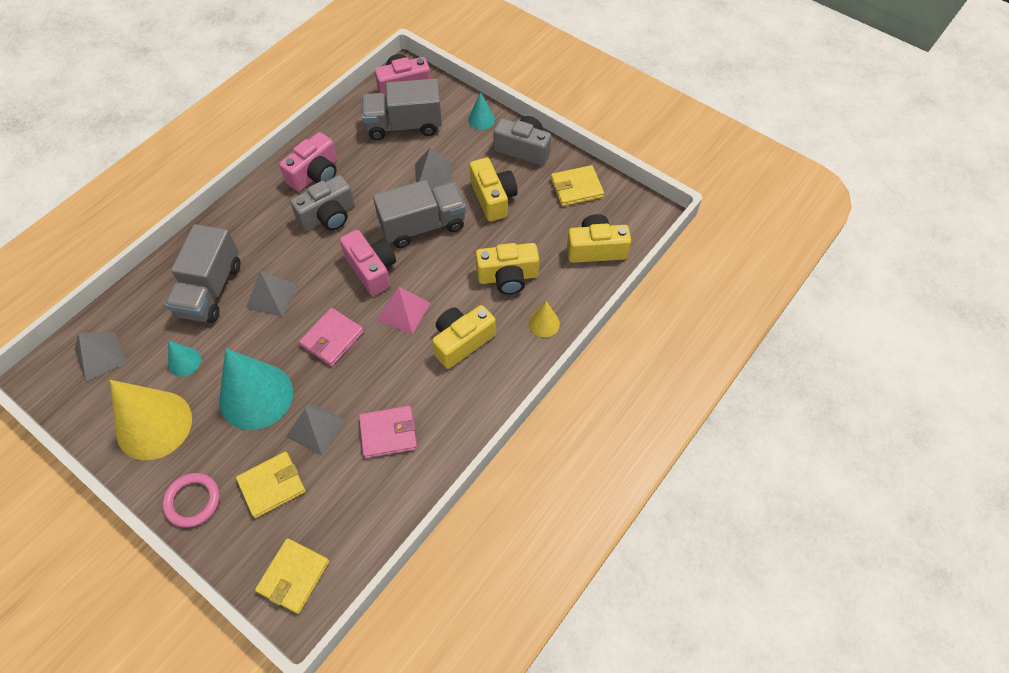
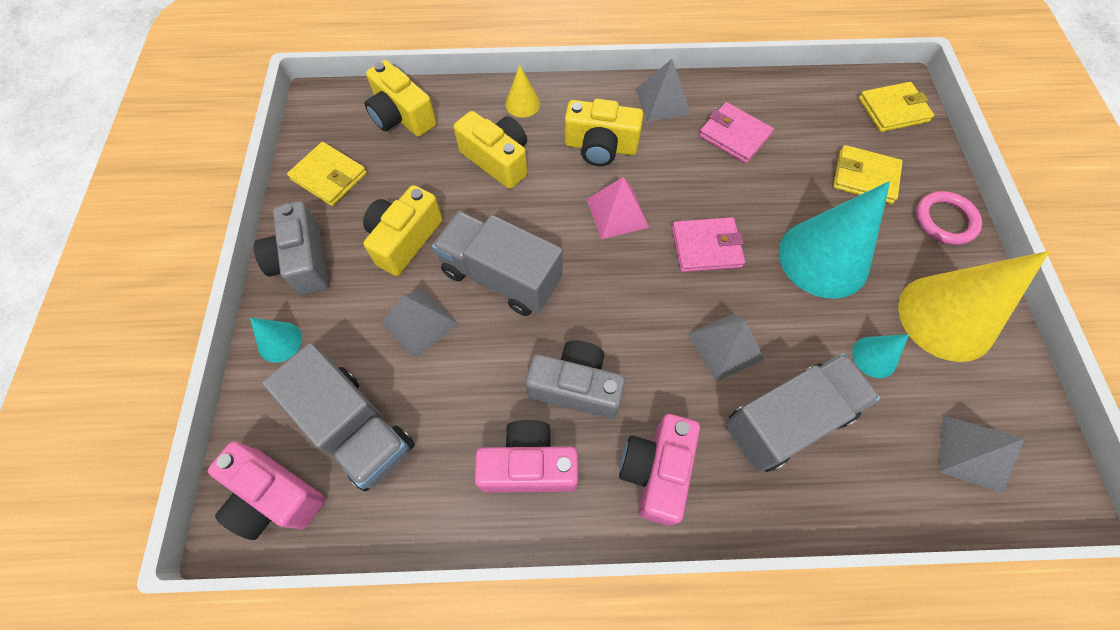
camera: 130 degrees left, 5 degrees up
grey pyramid [286,402,346,456] -> grey pyramid moved to [636,59,691,122]
pink camera [340,230,396,296] -> pink camera moved to [619,414,700,526]

